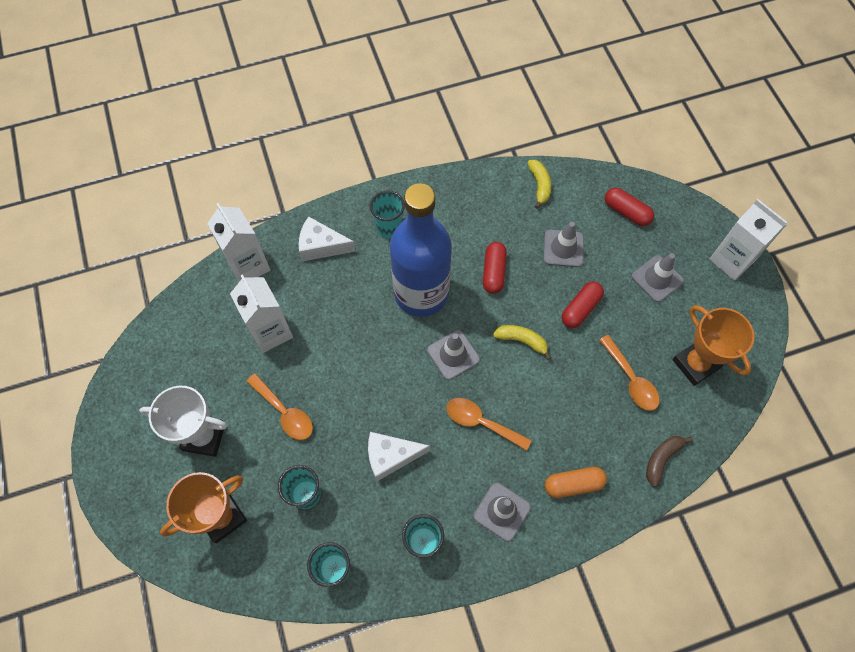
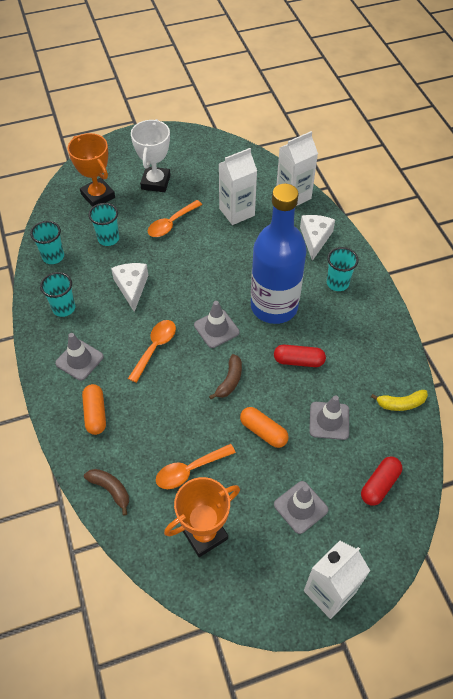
camera: 90 degrees right, 10 degrees down
yellow banana [493,325,552,360] -> brown banana [209,354,242,399]
red capsule [562,282,604,328] -> orange capsule [240,407,289,448]

